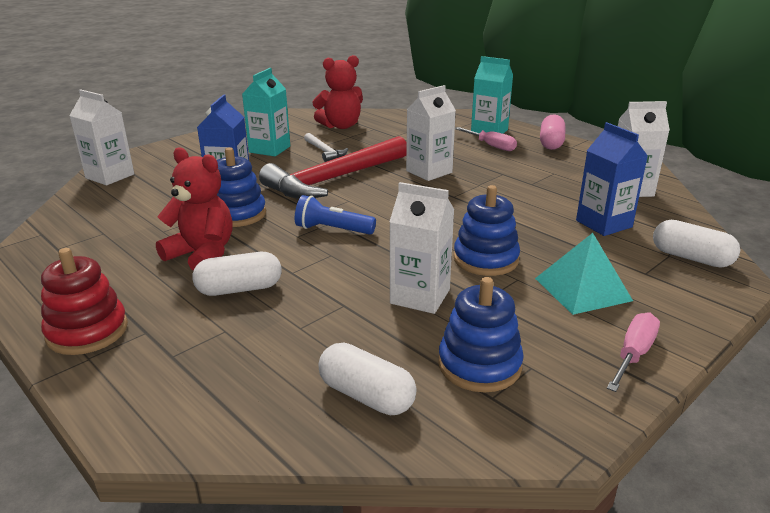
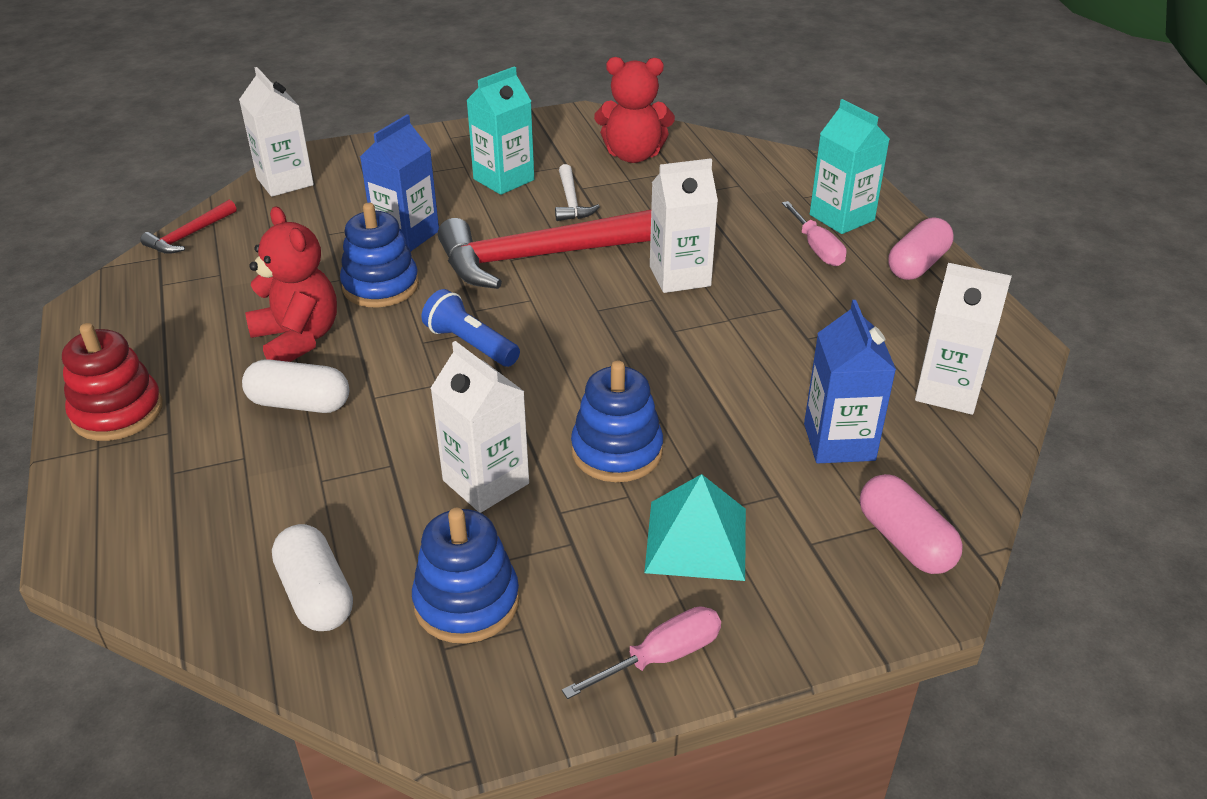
camera: 25 degrees right, 10 degrees up
white capsule [653,220,740,268] -> pink capsule [860,474,963,574]
none -> red hammer [140,200,237,254]

